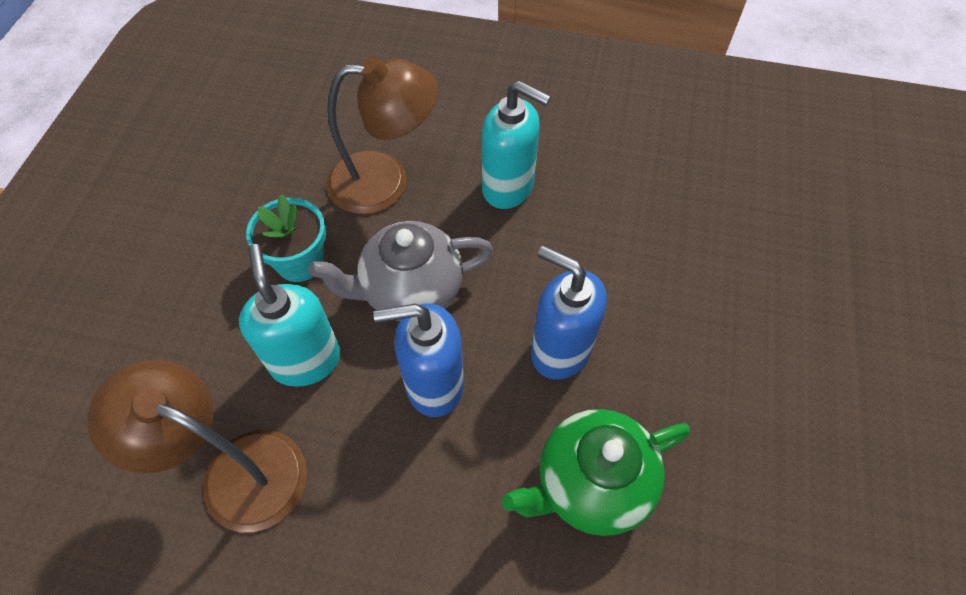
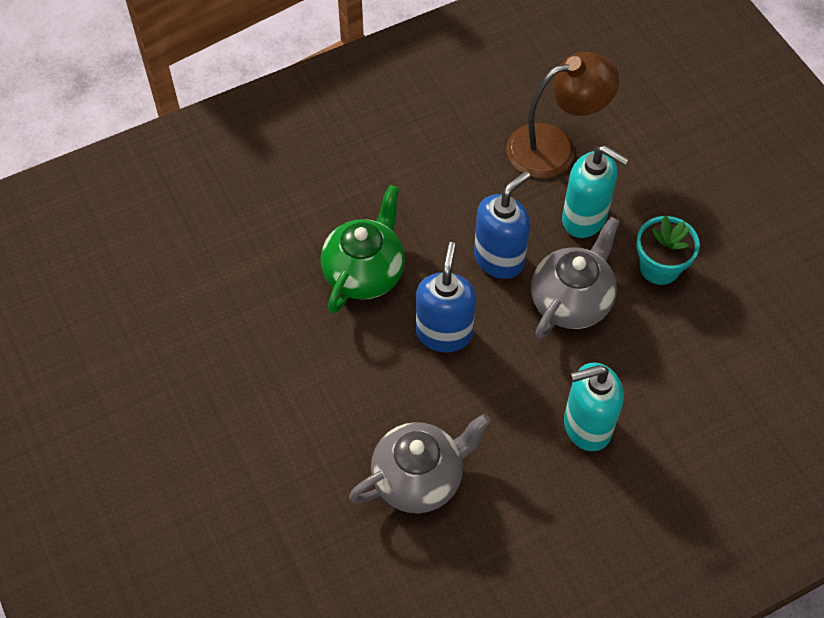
camera: 140 degrees right, 0 degrees up
brown lamp [326,57,438,214] -> none
blue soap dispenser [531,246,607,380] -> blue soap dispenser turned 75 degrees counterclockwise [416,242,476,352]
none -> grey teapot [349,414,491,513]

